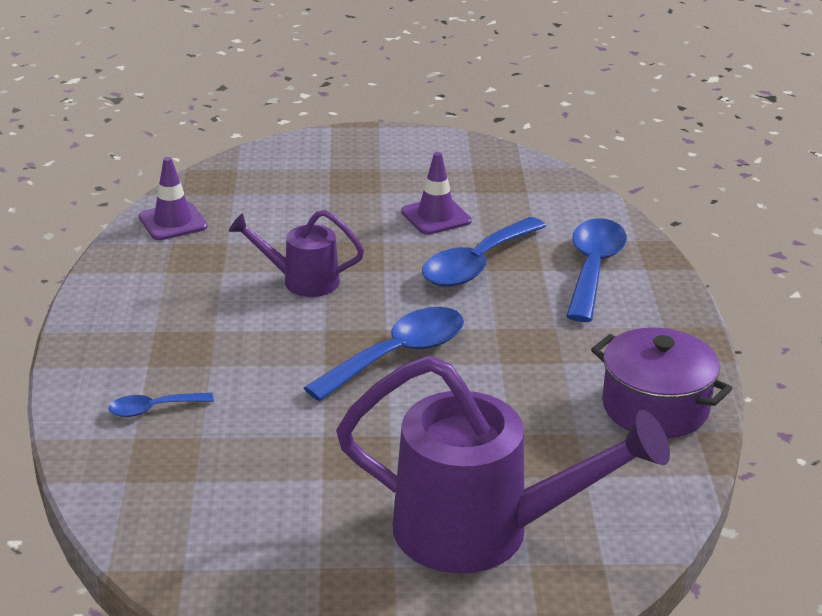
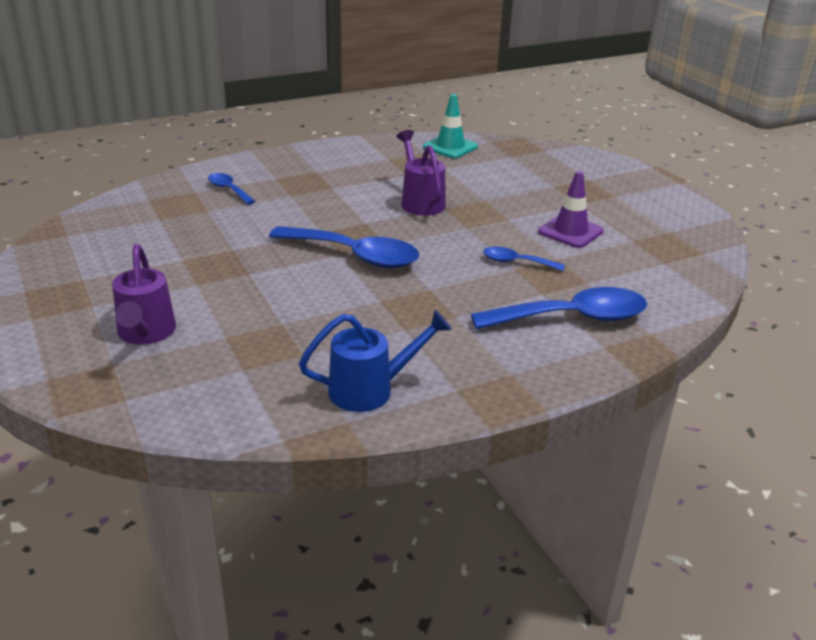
camera: 65 degrees right, 0 degrees up
purple traffic cone [139,157,208,240] -> turquoise traffic cone [423,94,478,158]
purple watering can [336,355,670,574] -> purple watering can [112,244,176,344], size x0.52
blue spoon [422,217,546,287] -> blue spoon [483,247,565,271], size x0.51
purple pot [591,328,732,438] -> blue watering can [299,310,452,412]

